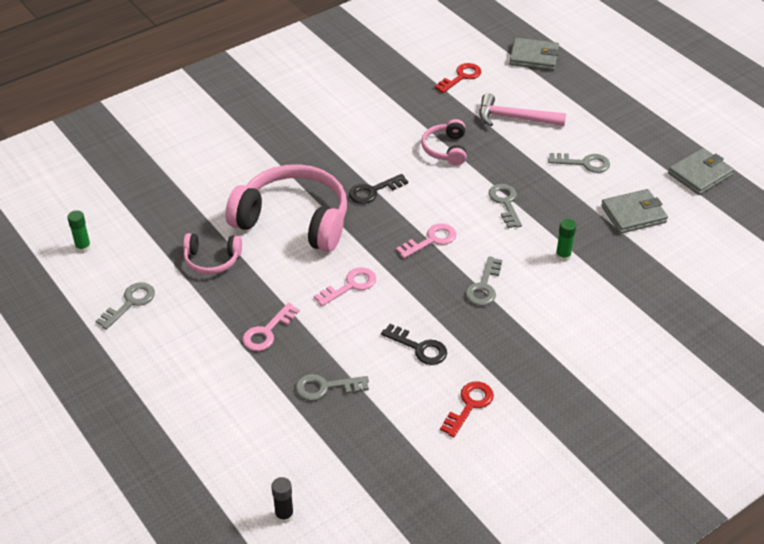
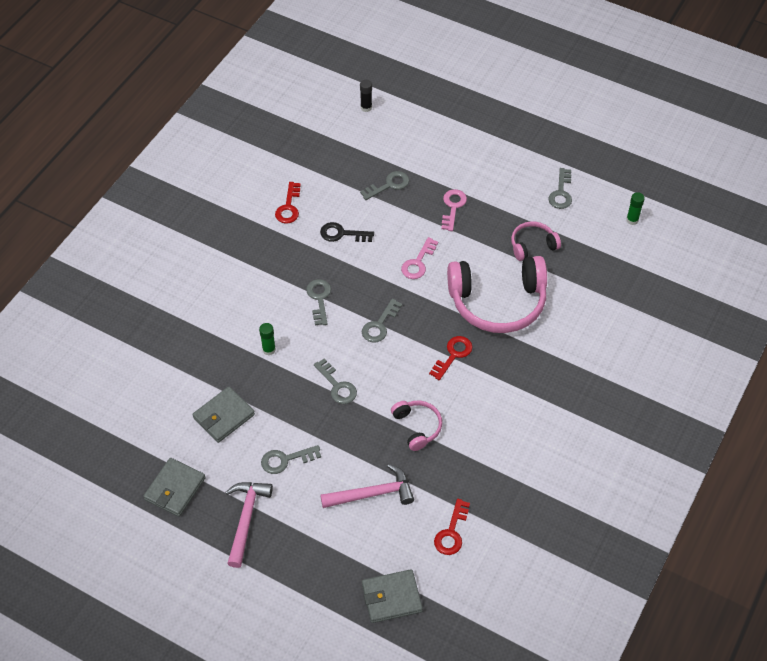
camera: 155 degrees right, 10 degrees up
black key [349,174,408,204] -> red key [429,336,472,380]
pink key [396,224,456,258] -> grey key [362,299,402,343]
none -> pink hammer [226,482,273,568]

